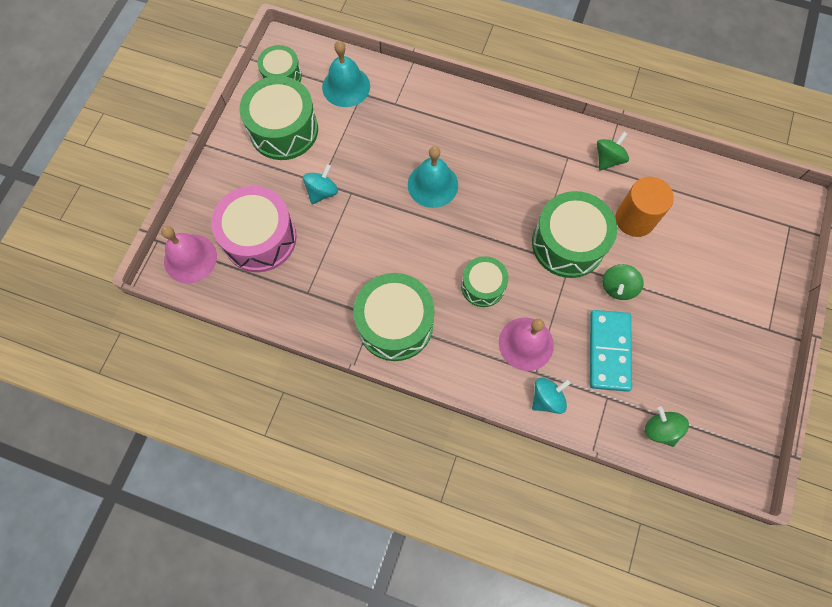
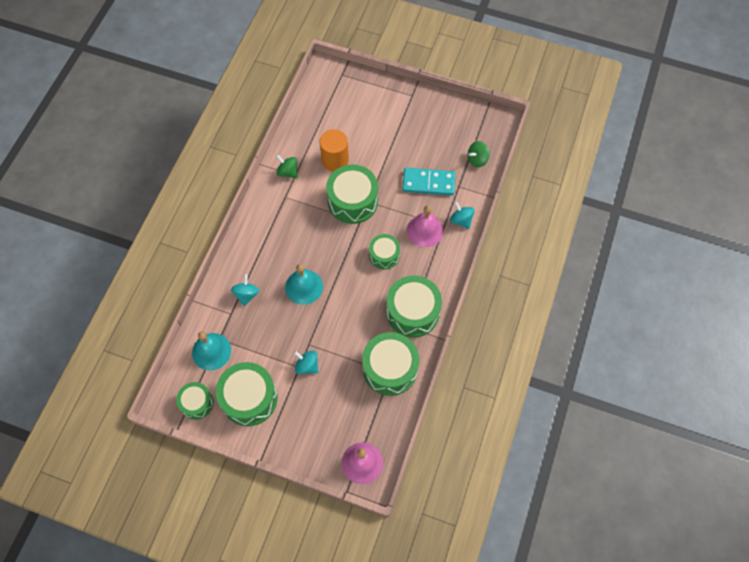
camera: 90 degrees left, 5 degrees down
pink drum [211,186,297,272] -> none
green spinning top [602,264,644,300] -> none
none -> turquoise spinning top [231,274,259,306]
none -> green drum [362,332,419,396]

